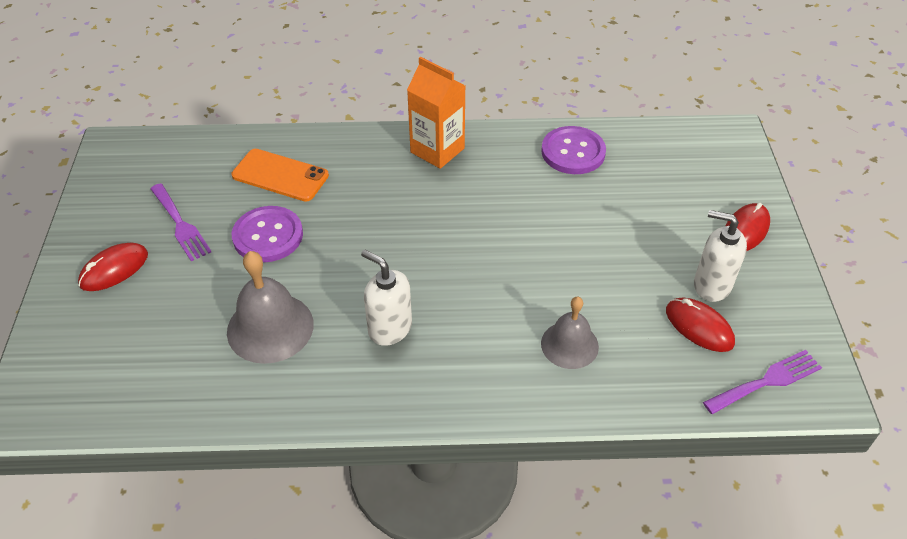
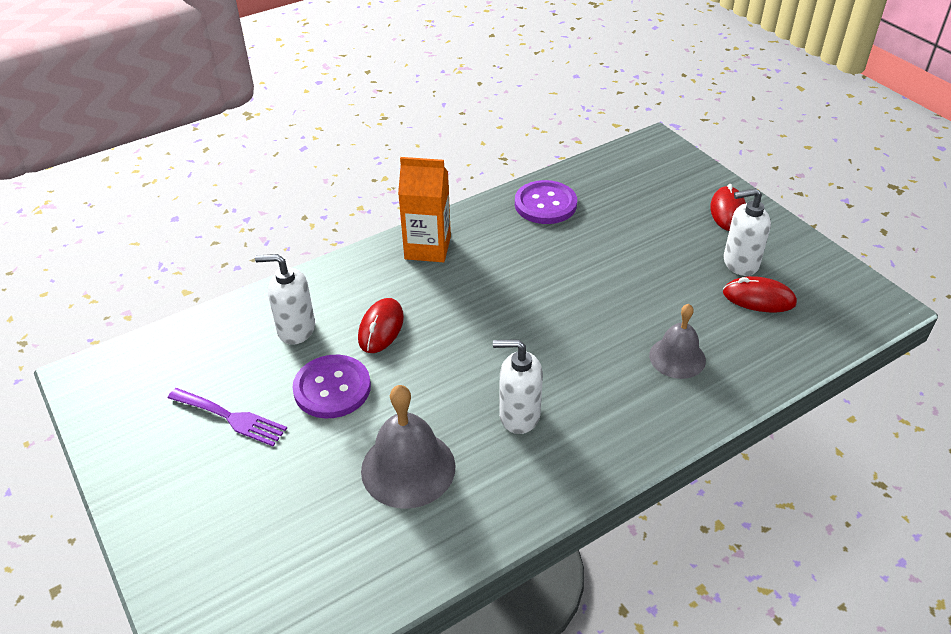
camera: 30 degrees left, 5 degrees down
red mouse [78,243,148,291] -> red mouse moved to [358,298,404,353]
orange phone [232,149,329,202] -> white soap dispenser [255,254,315,345]
purple fork [703,350,822,414] -> none

